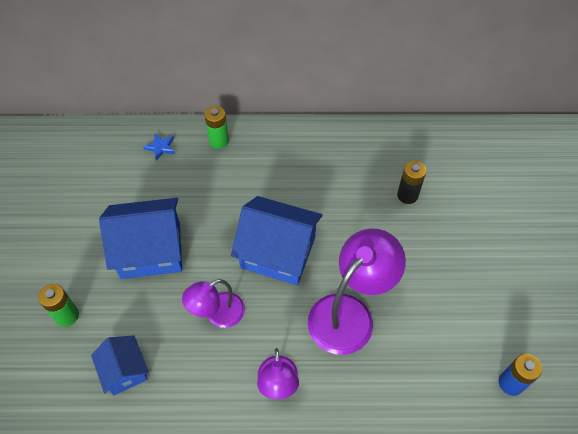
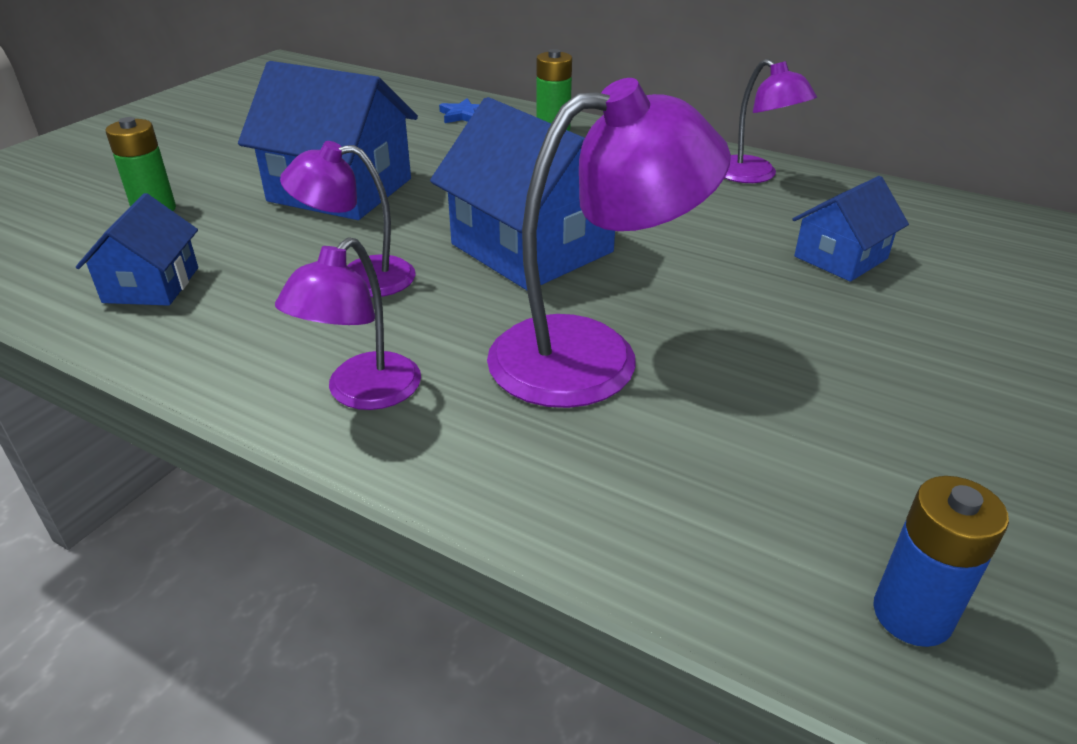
camera: 30 degrees right, 20 degrees down
black battery [397,161,426,204] -> blue house [792,176,909,282]
none -> purple lamp [725,59,817,183]

